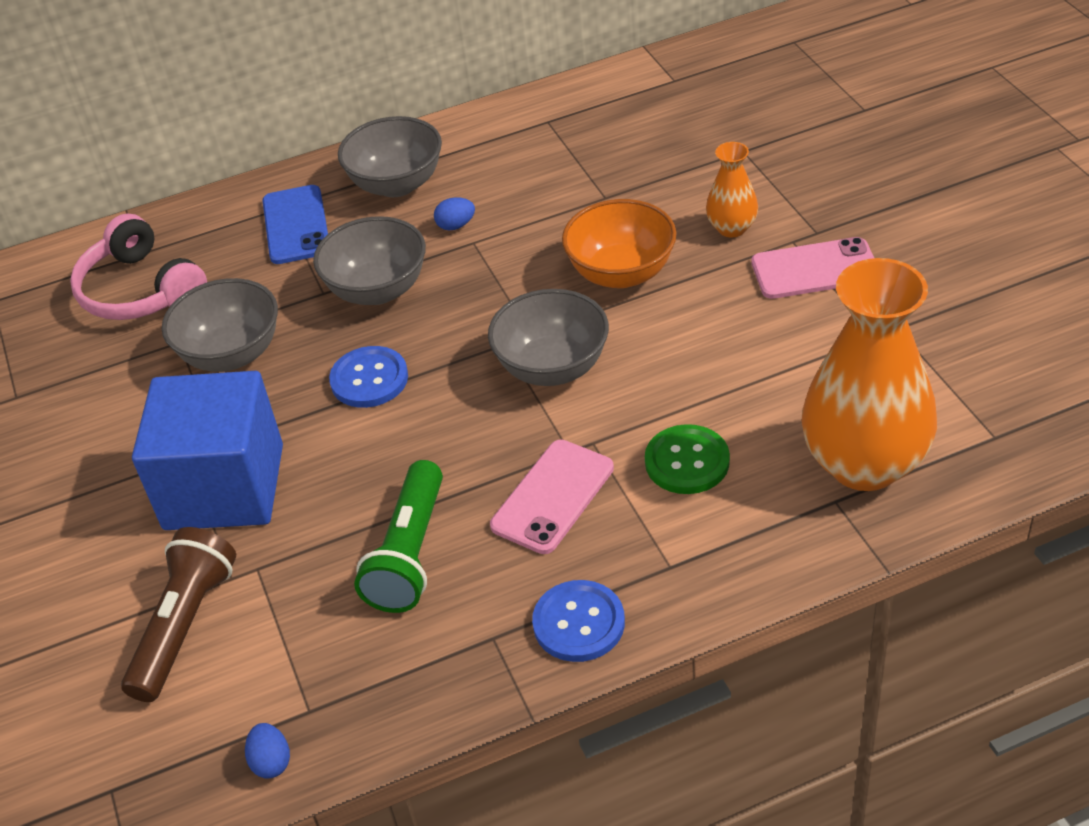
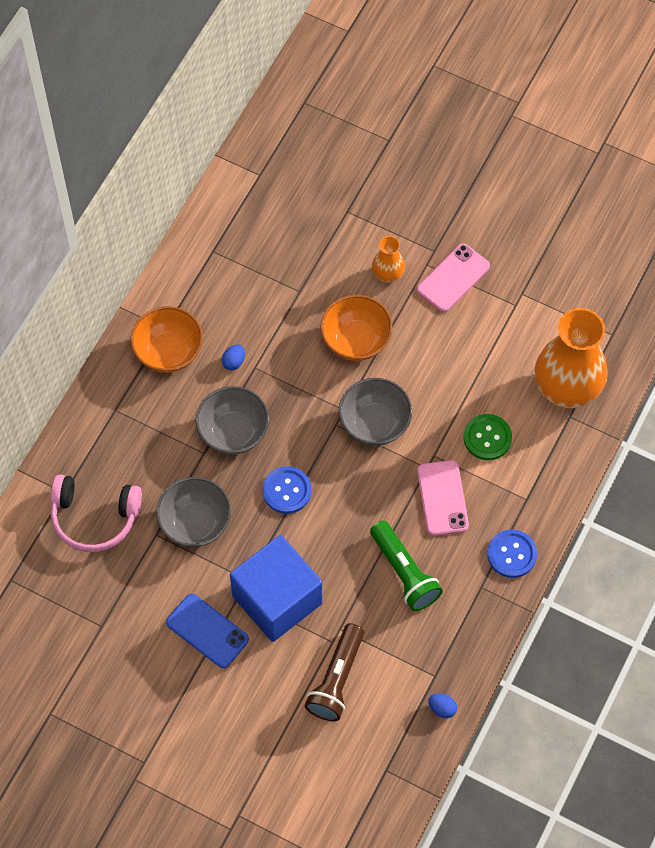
camera: 45 degrees left, 20 degrees up
brown flashlight [121,527,236,702] -> brown flashlight turned 135 degrees counterclockwise [305,623,364,721]
blue phone [262,185,328,264] -> blue phone moved to [166,594,249,668]
grey bowl [338,116,442,197] -> orange bowl [131,306,203,373]

